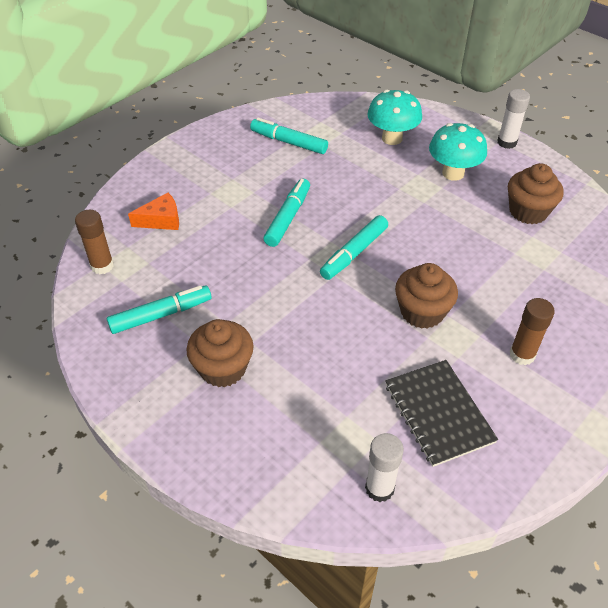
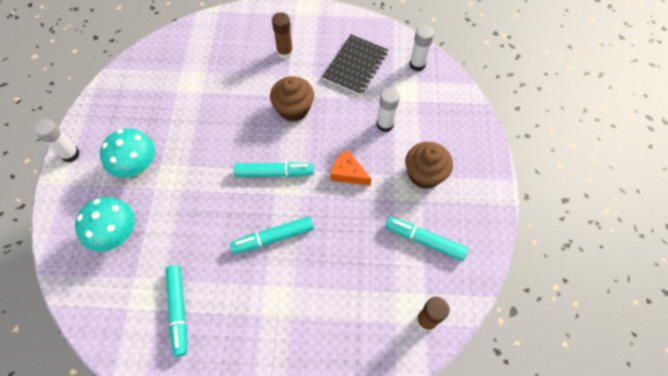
camera: 130 degrees left, 15 degrees up
orange cheese [128,193,179,230] -> orange cheese moved to [330,149,371,186]
brown cupcake [508,163,564,224] -> none
none -> white glue stick [377,87,400,132]

